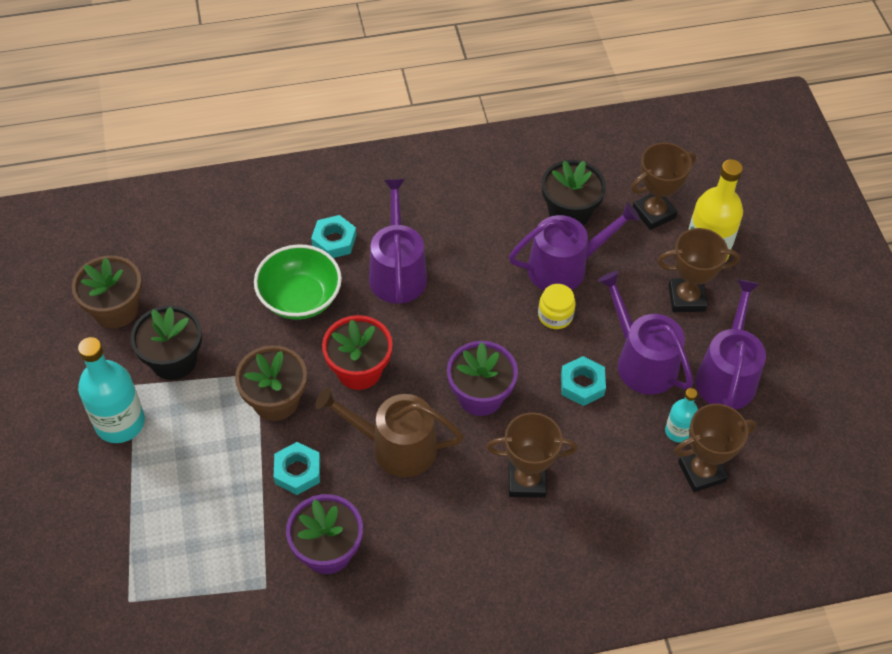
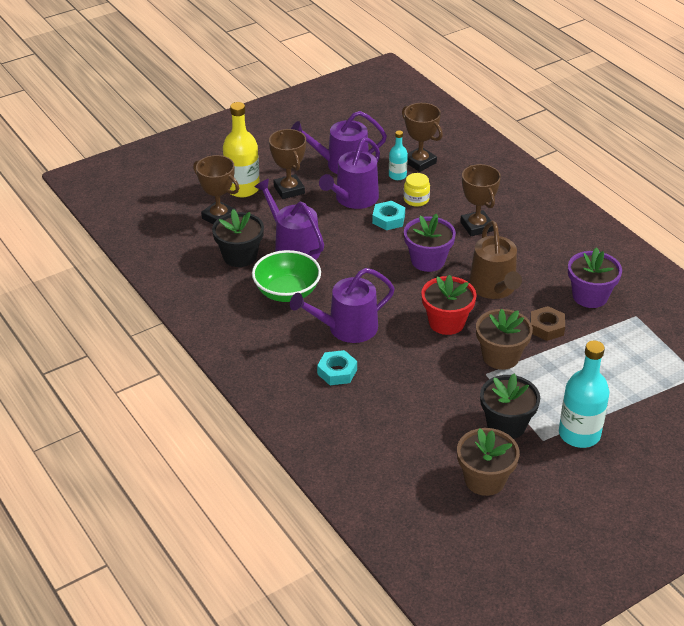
camera: 110 degrees left, 15 degrees down
green bowl [254,244,342,320] -> green bowl moved to [252,250,321,302]
turquoise nut [274,442,320,495] -> brown nut [530,306,565,341]
yellow jar [538,284,576,329] -> yellow jar moved to [404,173,430,207]

